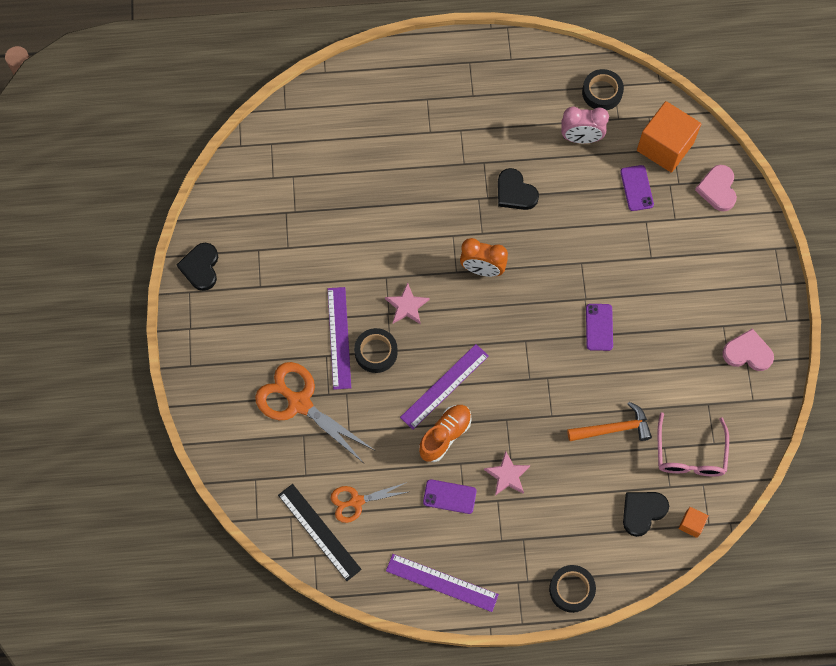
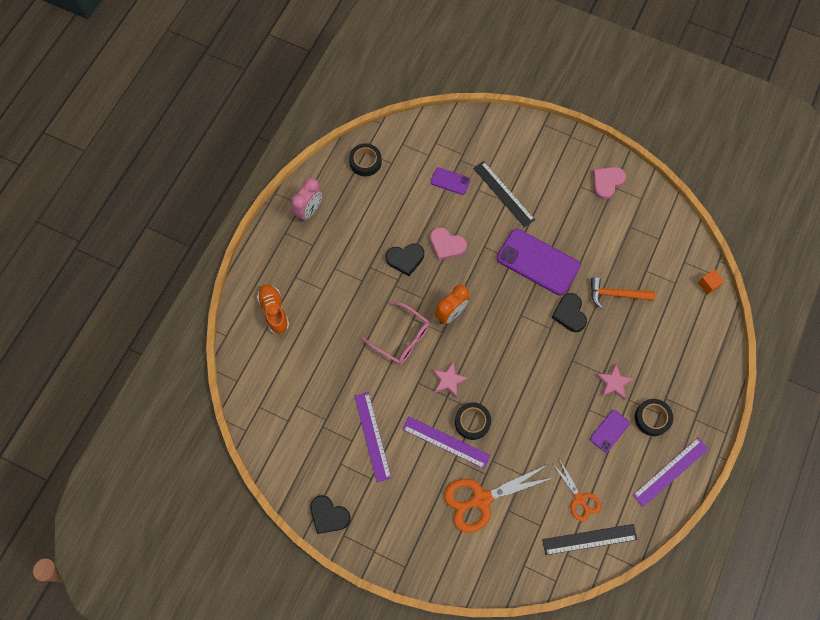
camera: 60 degrees left, 0 degrees up
orange scissors [331,482,408,523] -> orange scissors turned 45 degrees counterclockwise [552,459,601,522]
purple ruler [400,344,489,430] -> purple ruler moved to [355,392,391,482]
orange shoe [419,405,471,462] -> orange shoe moved to [257,284,289,334]
black tape [549,565,596,613] -> black tape moved to [635,399,673,436]
pink clock [561,106,609,143] -> pink clock moved to [291,178,322,222]
orange hammer [567,402,652,441] -> orange hammer turned 105 degrees counterclockwise [591,277,655,309]
purple phone [586,304,613,351] -> purple phone [497,229,580,296], size x2.01
black heart [623,492,669,537] -> black heart moved to [551,293,587,332]
orange cube [637,101,701,173] -> none
pink glasses [658,412,729,476] -> pink glasses moved to [362,301,430,365]
pink heart [695,165,737,211] -> pink heart moved to [430,227,467,260]
none -> black ruler [473,161,535,227]

